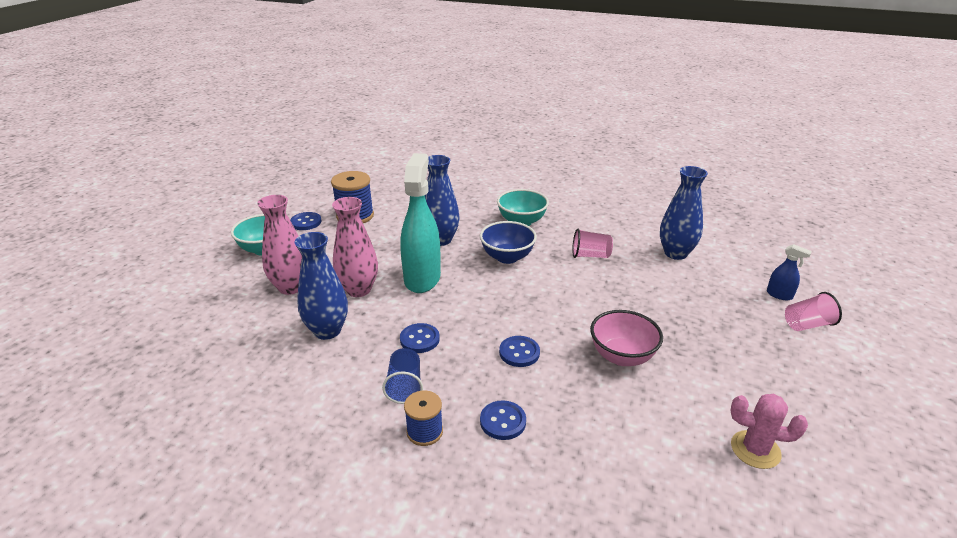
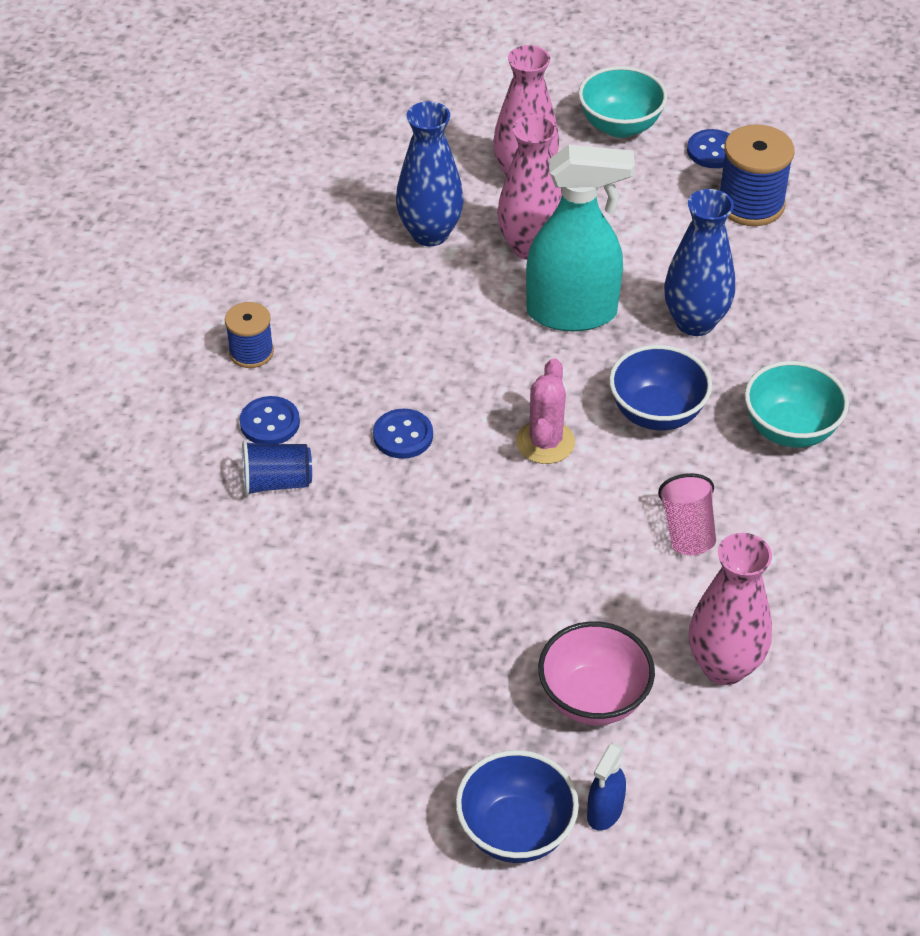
camera: 85 degrees right, 15 degrees up
blue cup [382,348,423,404] -> blue cup moved to [242,441,312,496]
blue button [400,323,440,353] -> none
pink bowl [590,310,663,366] -> pink bowl moved to [538,621,655,725]
blue vase [660,166,708,260] -> pink vase [689,533,772,685]
pink cactus [731,394,808,469] -> pink cactus moved to [516,358,575,464]
pink cup [785,292,842,331] -> blue bowl [456,750,579,863]

